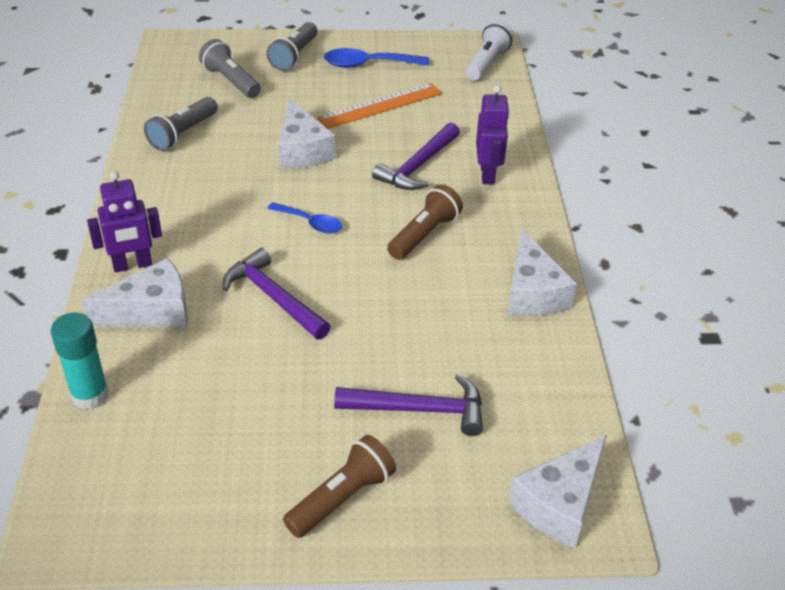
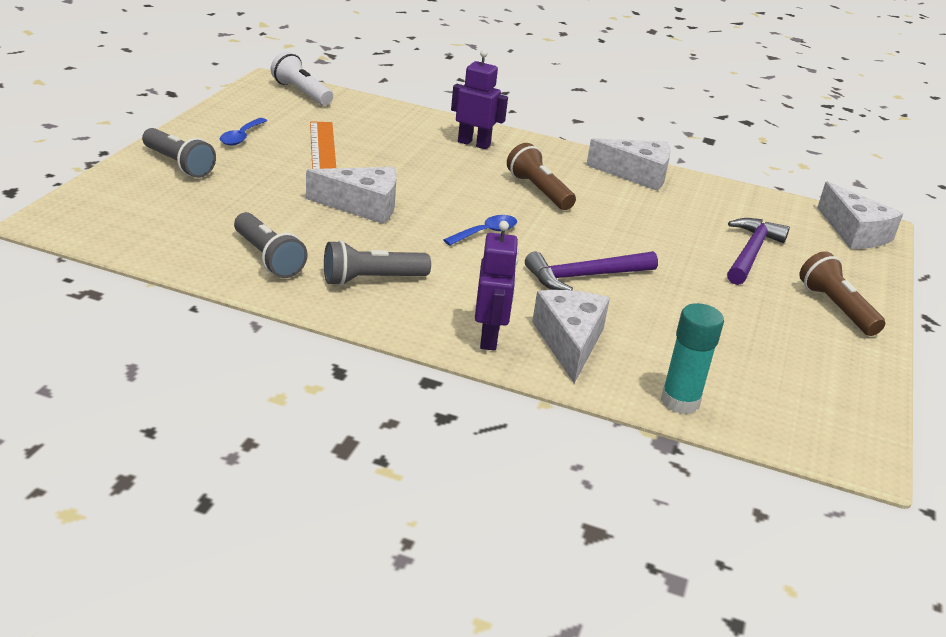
camera: 70 degrees left, 10 degrees down
grey flashlight [199,39,261,98] -> grey flashlight moved to [324,240,431,286]
blue spoon [324,48,429,68] -> blue spoon [220,118,267,146], size x0.65
purple hammer [372,123,460,190] -> none

